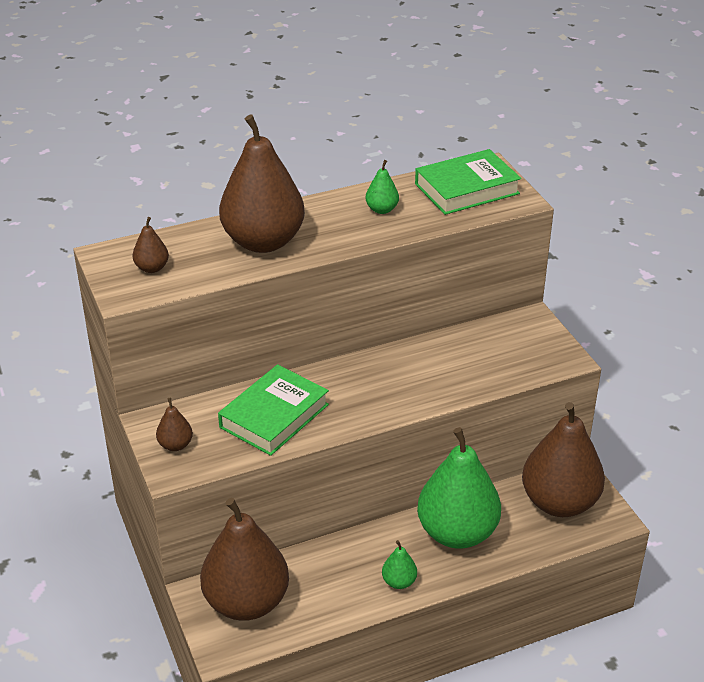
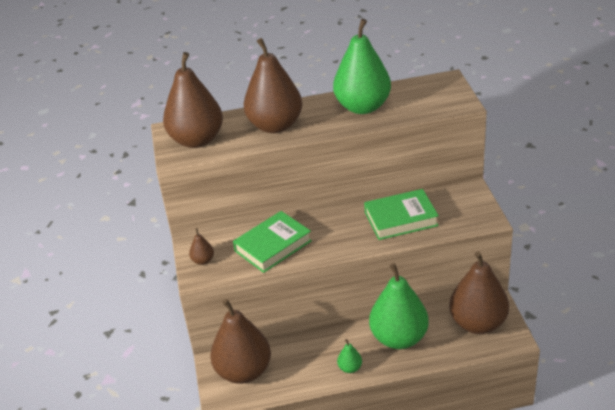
camera: 15 degrees right, 0 degrees up
brown pear [132,217,169,273] -> brown pear [163,52,223,148], size x2.42
green pear [365,160,399,214] -> green pear [333,19,391,114], size x2.42
green book [415,149,521,215] -> green book moved to [364,189,439,240]

